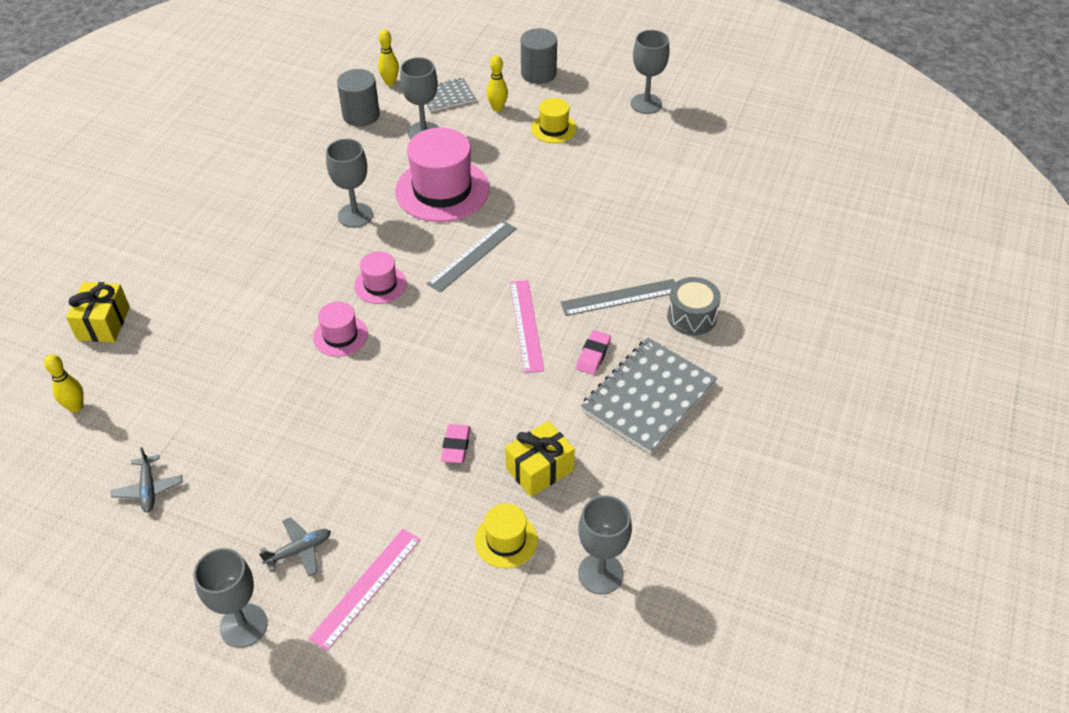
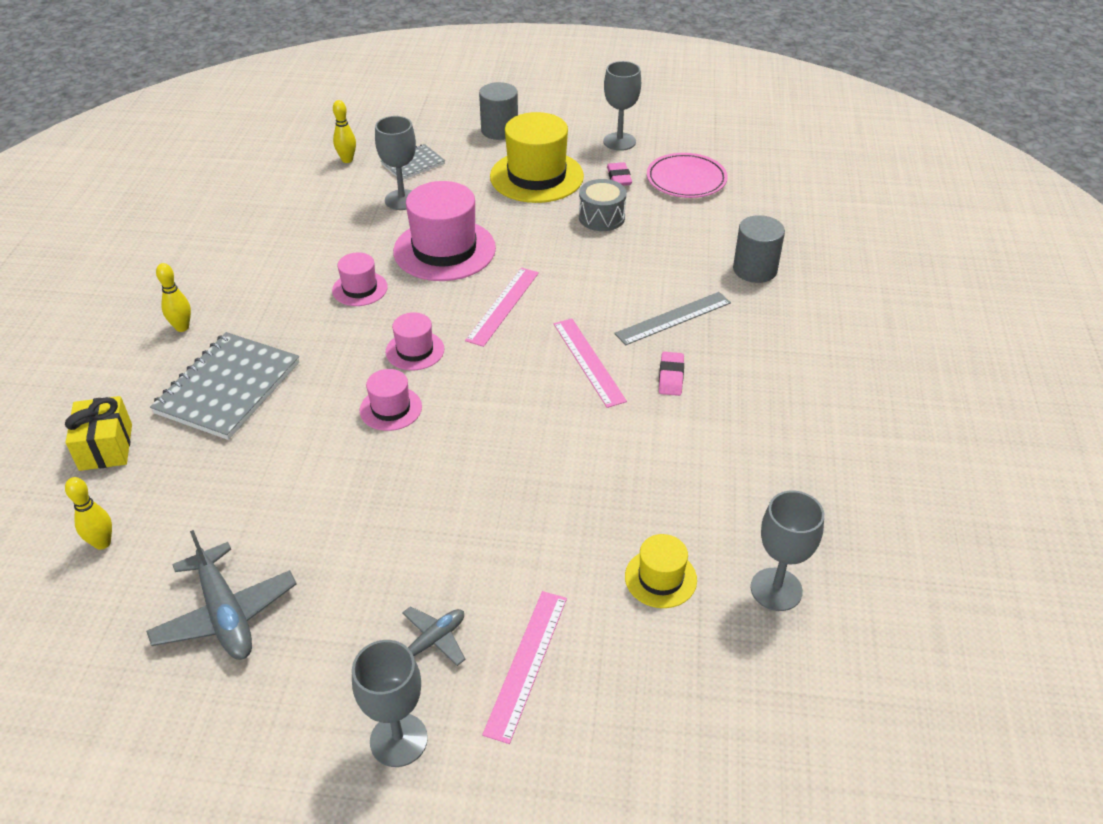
camera: 15 degrees left, 5 degrees down
grey plane [111,447,183,513] -> grey plane [146,530,297,660], size x1.75
grey goblet [326,139,373,228] -> pink hat [332,252,388,306]
grey cylinder [337,69,380,127] -> grey cylinder moved to [733,215,785,283]
grey ruler [427,221,517,293] -> pink ruler [465,268,539,347]
pink eraser [441,424,470,463] -> pink eraser moved to [607,162,632,186]
yellow bowling pin [487,55,508,112] -> yellow bowling pin moved to [156,263,191,332]
yellow gift [505,421,575,497] -> none
yellow hat [531,98,577,143] -> yellow hat [490,112,584,203], size x1.94
grey notebook [581,338,717,454] -> grey notebook moved to [150,332,299,440]
grey drum [667,277,721,336] -> grey drum moved to [579,179,627,231]
none -> pink plate [647,153,728,198]

